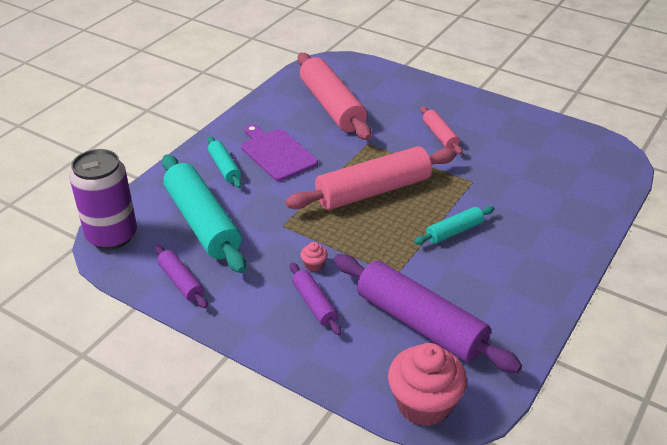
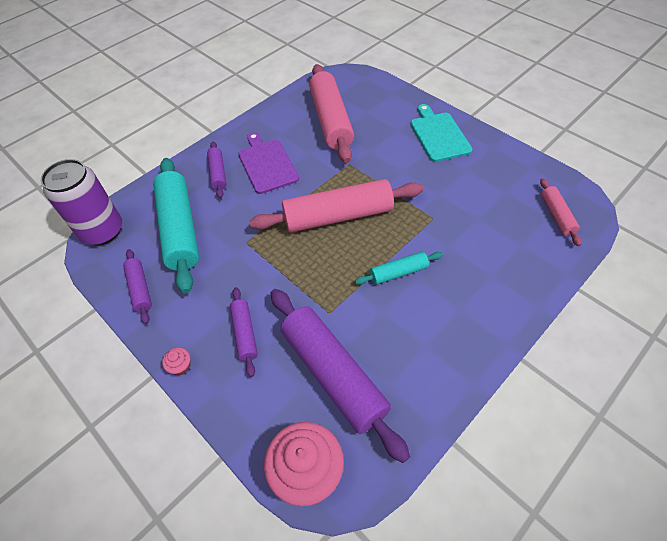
camera: 15 degrees right, 15 degrees up
turquoise rolling pin [207,136,242,188] -> purple rolling pin [207,141,226,198]
pink cupcake [301,242,328,272] -> pink cupcake moved to [162,347,190,375]
pink rolling pin [421,106,463,154] -> pink rolling pin moved to [540,178,582,246]
none -> turquoise cutting board [410,104,472,162]

